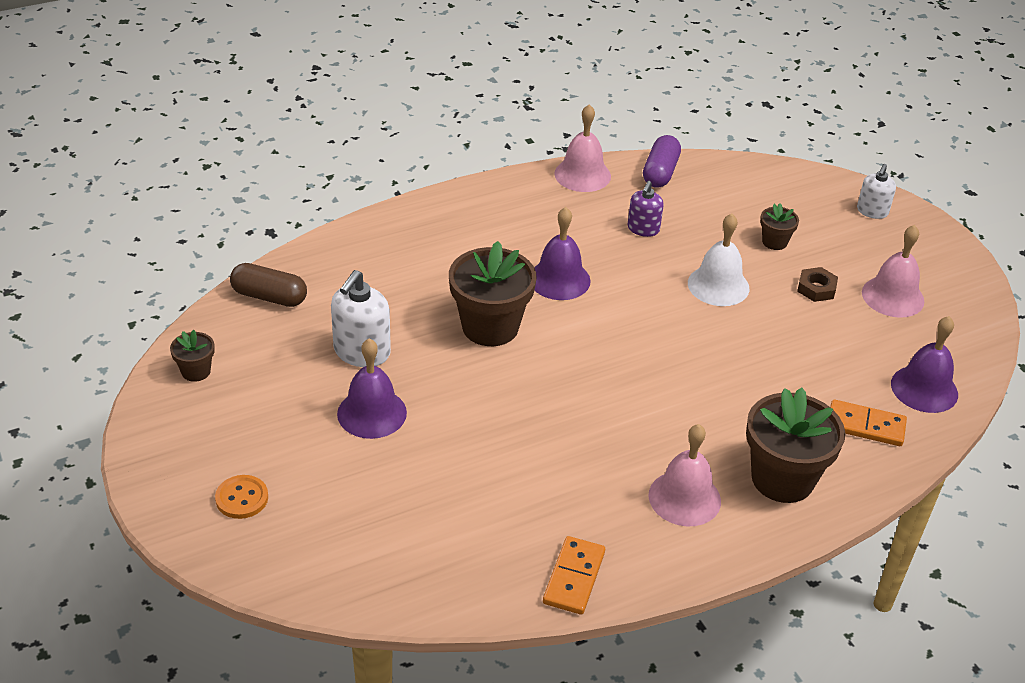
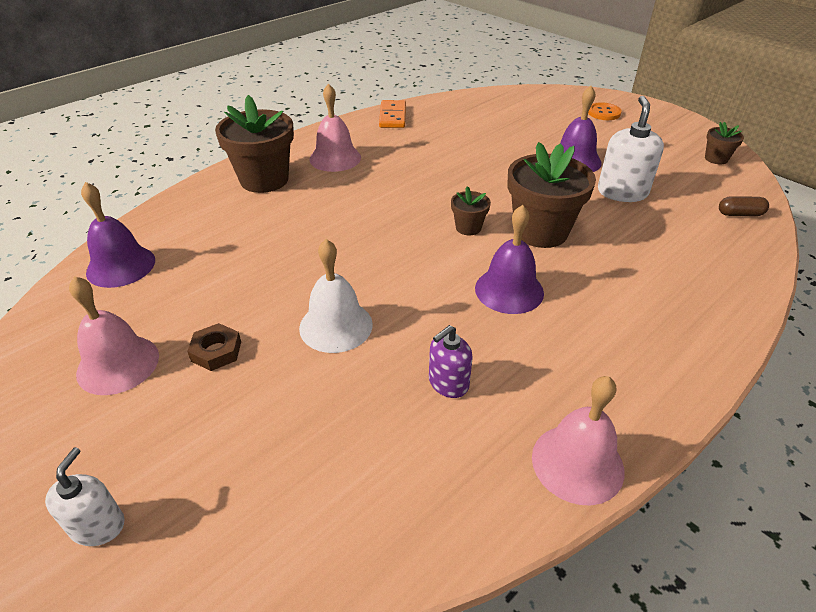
camera: 165 degrees right, 0 degrees up
brown capsule [230,263,307,307] -> brown capsule [719,196,769,216], size x0.63
purple soap dispenser [628,181,664,237] -> purple soap dispenser turned 135 degrees counterclockwise [429,325,473,398]
purple capsule [643,135,681,188] -> none
brown flower pot [760,203,799,250] -> brown flower pot moved to [451,186,491,235]
orange domino [830,400,907,446] -> none

